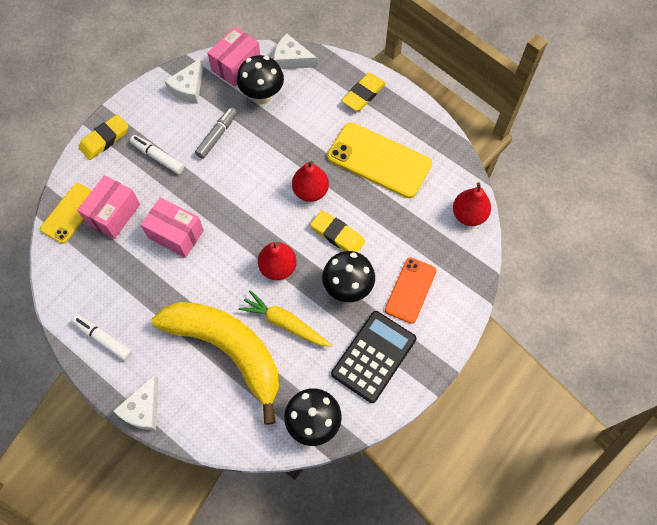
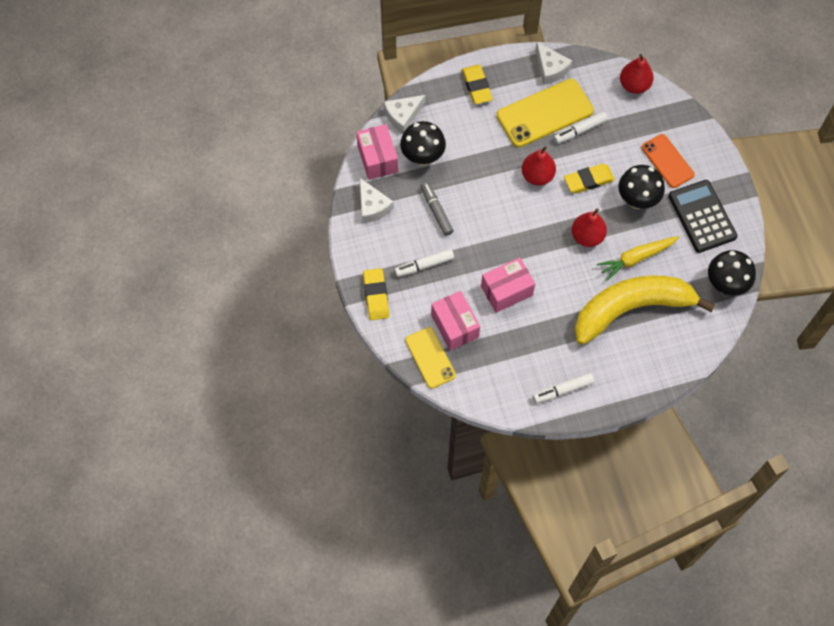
camera: 55 degrees left, 0 degrees up
white cheese [113,375,158,430] -> white cheese moved to [535,42,572,85]
none -> white marker [554,112,608,144]

